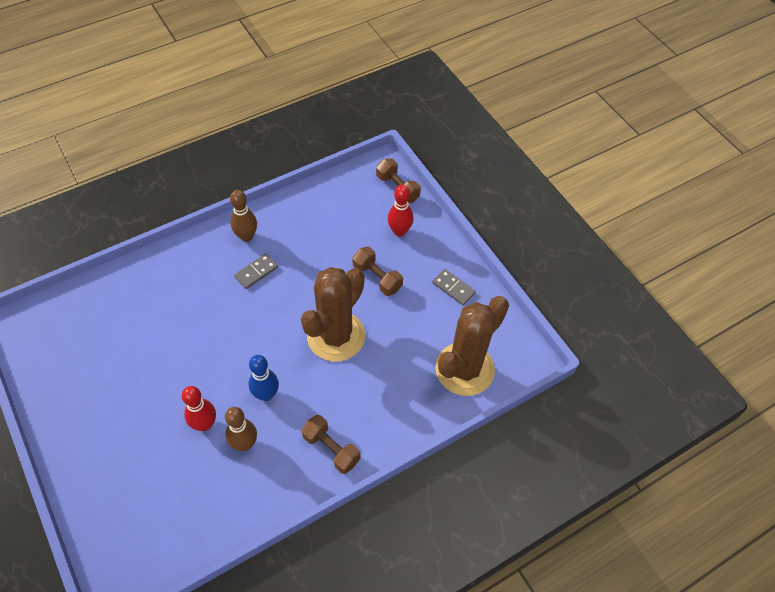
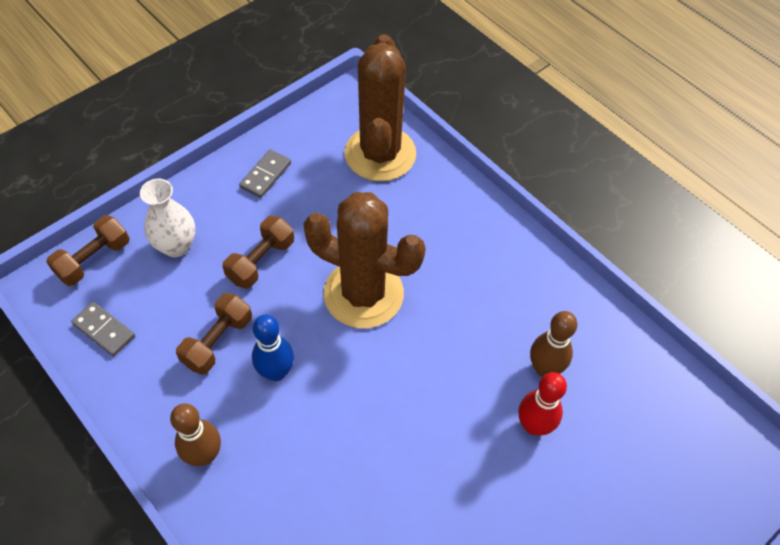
camera: 100 degrees left, 0 degrees up
grey domino [234,253,278,289] -> grey domino moved to [71,302,135,356]
blue bowling pin [248,355,279,401] -> blue bowling pin moved to [252,314,294,381]
brown dumbbell [301,415,361,474] -> brown dumbbell moved to [176,293,252,375]
red bowling pin [388,185,413,236] -> white vase [140,179,195,257]
brown cactus [435,296,509,396] -> brown cactus turned 60 degrees clockwise [344,34,416,181]

